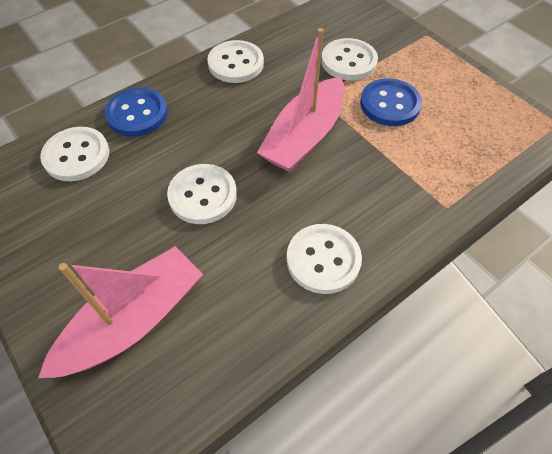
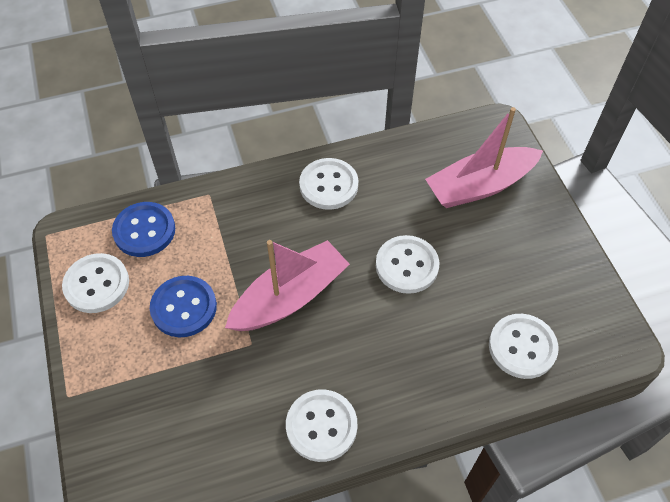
camera: 160 degrees left, 0 degrees up
blue button [105,87,168,137] -> blue button moved to [112,202,175,257]
white button [321,38,378,81] -> white button moved to [62,253,129,313]

